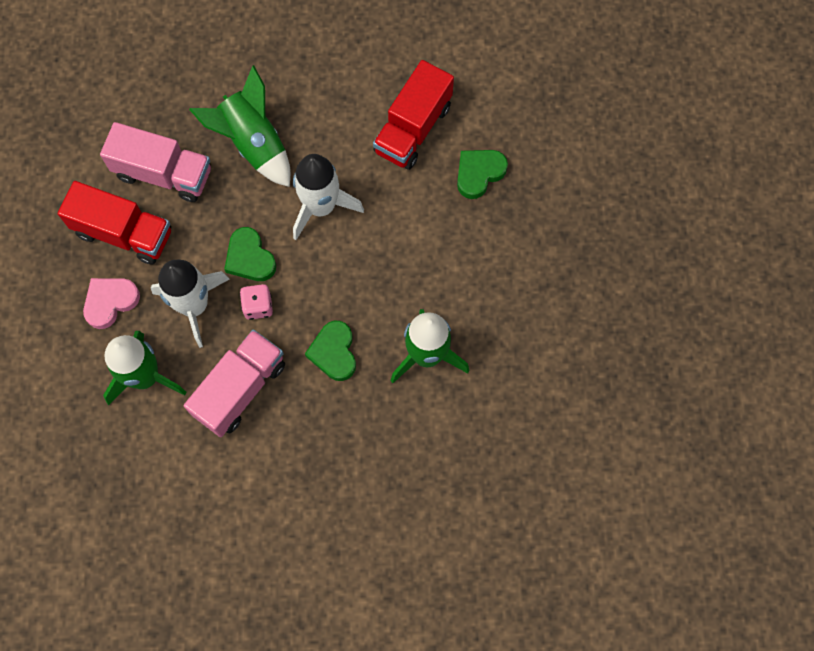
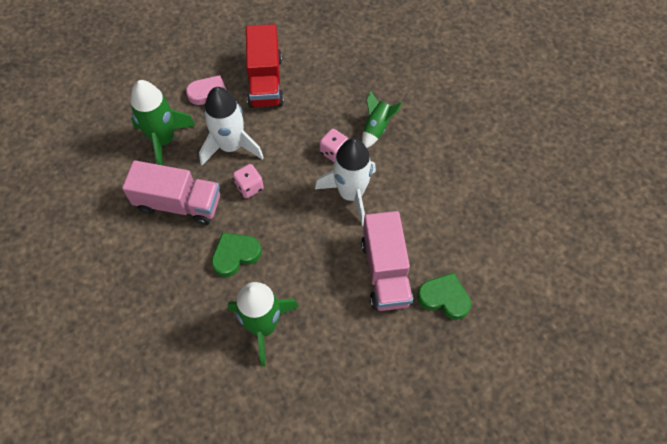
camera: 65 degrees right, 10 degrees down
pink truck [100,122,211,202] -> pink truck moved to [361,211,413,311]
green rocket [189,65,291,187] -> green rocket [362,90,403,148], size x0.58
green heart [224,227,276,281] -> none
red truck [373,60,454,170] -> none
none -> pink dice [320,128,348,162]

